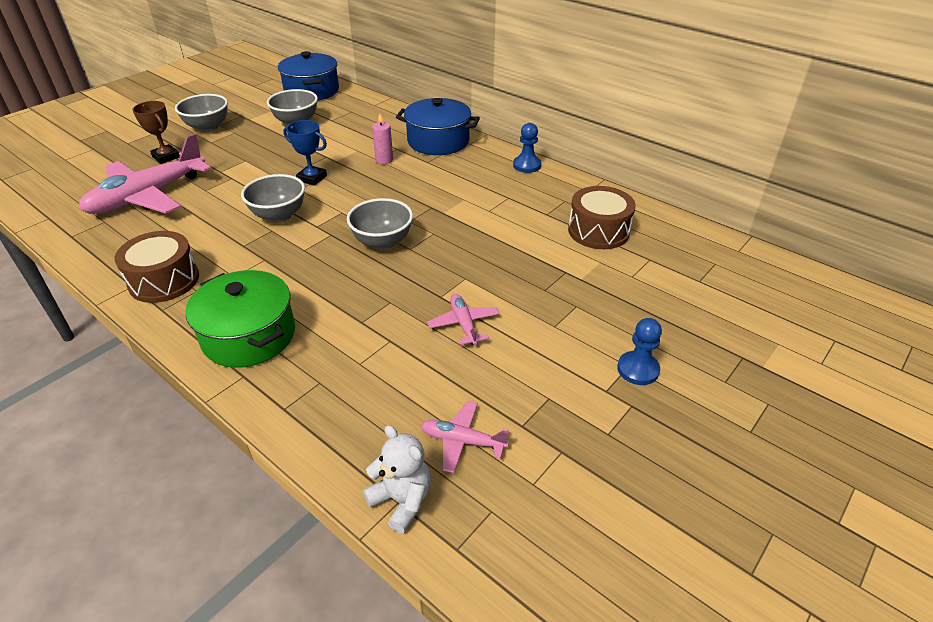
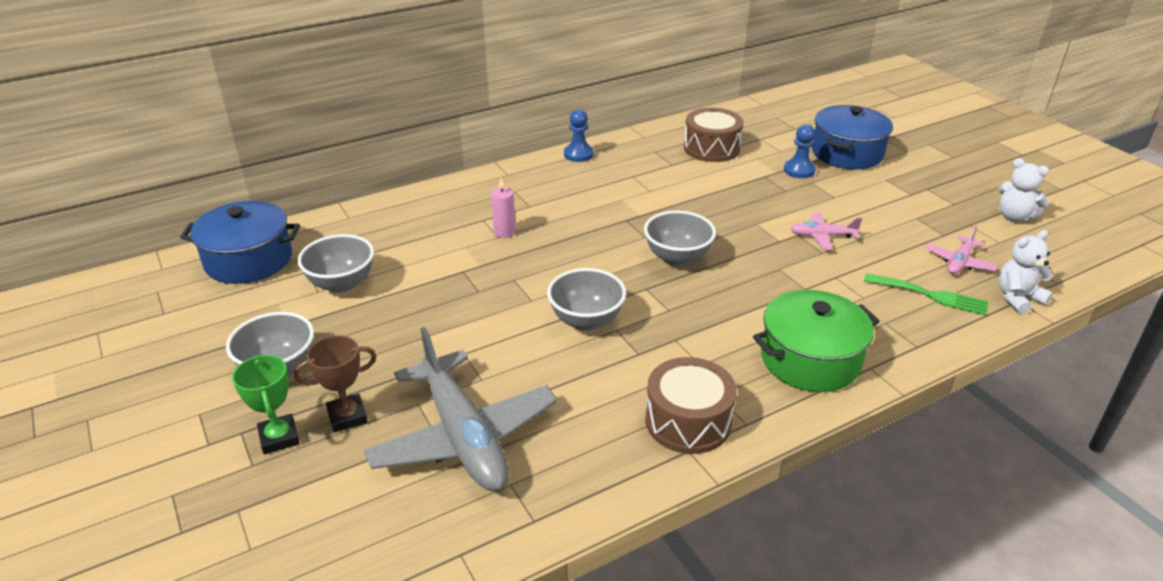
camera: 70 degrees left, 5 degrees down
pink plane [79,133,212,214] -> grey plane [364,327,557,491]
blue trophy [283,120,327,186] -> none
blue pot [396,98,480,155] -> blue pot moved to [812,105,893,169]
blue pawn [617,318,662,385] -> blue pawn moved to [784,124,816,178]
none -> green trophy [232,355,300,454]
none -> green fork [864,274,988,316]
none -> white teddy bear [998,158,1049,222]

